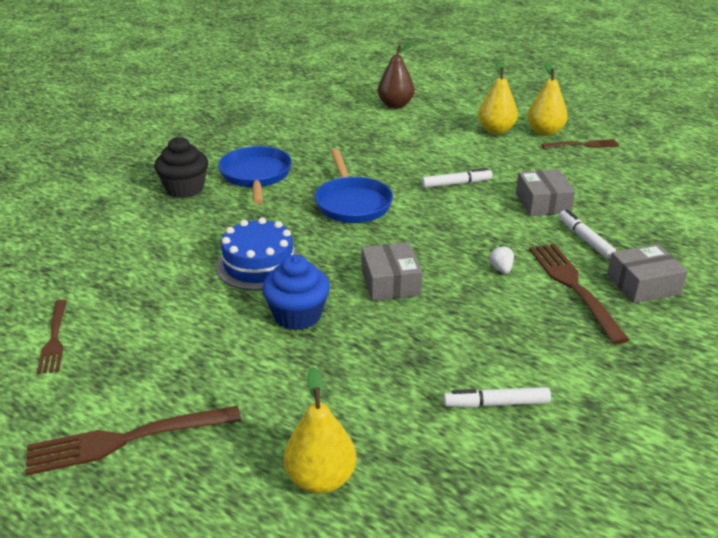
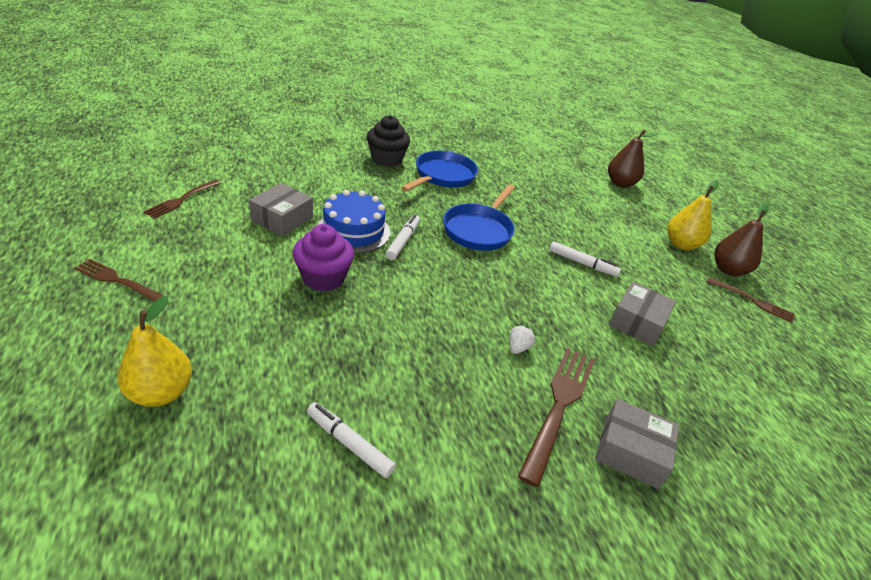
camera: 35 degrees right, 5 degrees up
brown fork [26,406,241,476] -> brown fork [74,259,163,302], size x0.62
blue cupcake [262,255,330,330] -> purple cupcake [292,224,354,292]
grey box [362,242,423,301] -> grey box moved to [249,183,313,236]
yellow pear [527,62,568,136] -> brown pear [714,202,769,276]
white marker [559,210,616,259] -> white marker moved to [386,214,420,260]

